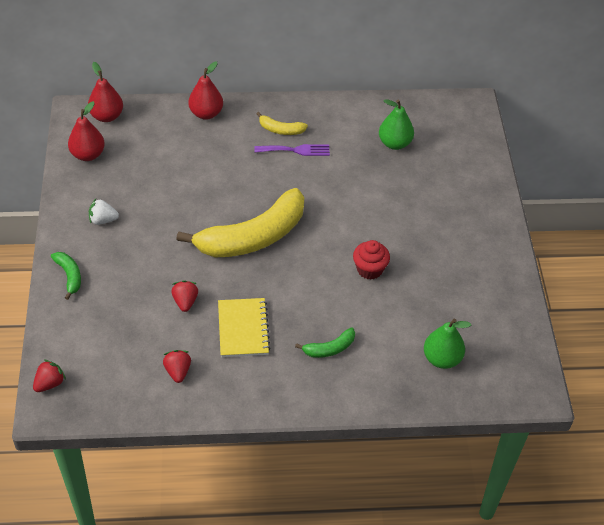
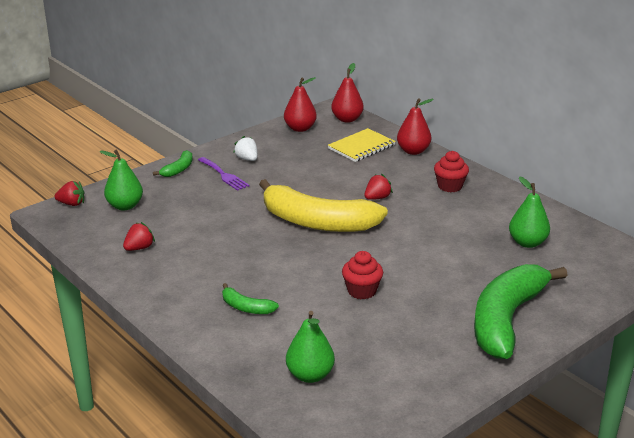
camera: 55 degrees right, 20 degrees down
red strawberry [172,280,198,312] -> red strawberry moved to [364,174,393,200]
yellow notebook [218,298,271,357] -> yellow notebook moved to [328,128,396,162]
purple fork [254,144,330,156] -> purple fork moved to [198,157,250,191]
yellow banana [256,112,308,135] -> red cupcake [434,151,469,192]
none -> green pear [99,150,143,210]
none -> green banana [474,264,568,359]

